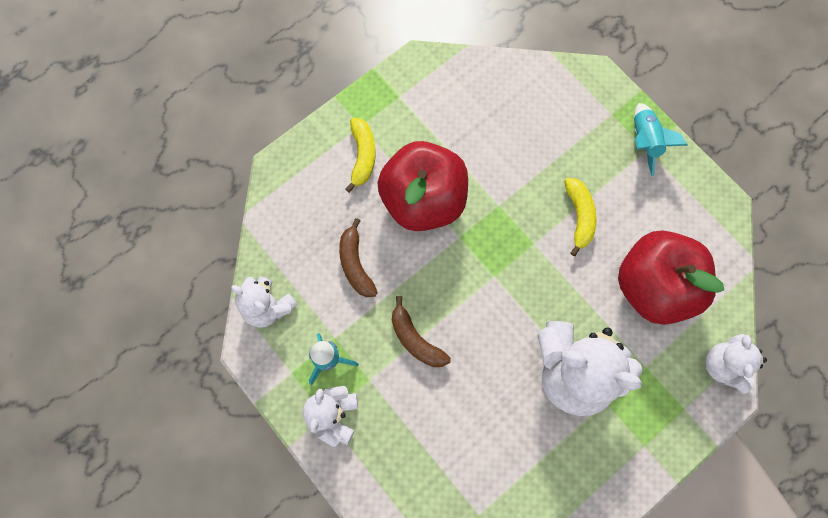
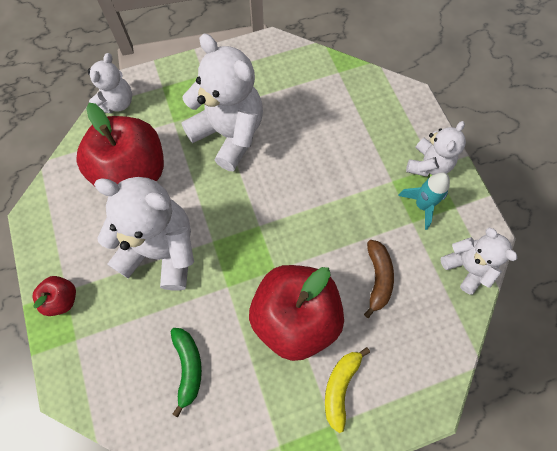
camera: 160 degrees left, 5 degrees down
brown banana [392,296,451,367] -> none
yellow banana [564,178,596,256] -> white teddy bear [94,177,194,290]
turquoise rocket [634,103,688,176] -> red apple [33,276,76,316]
none -> green banana [171,328,202,417]

